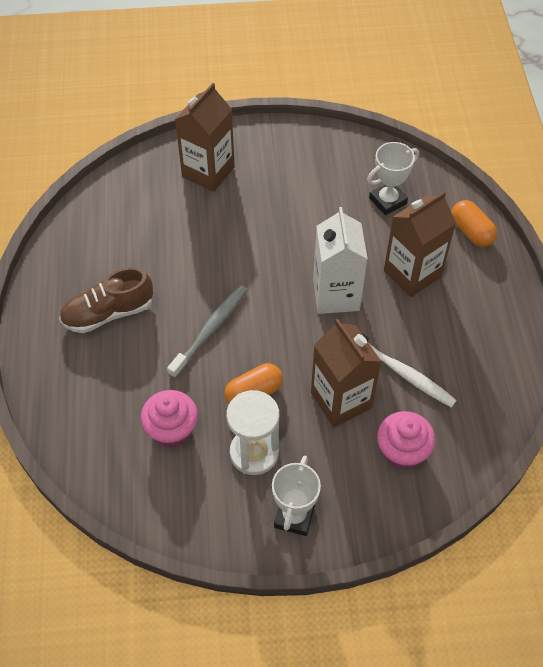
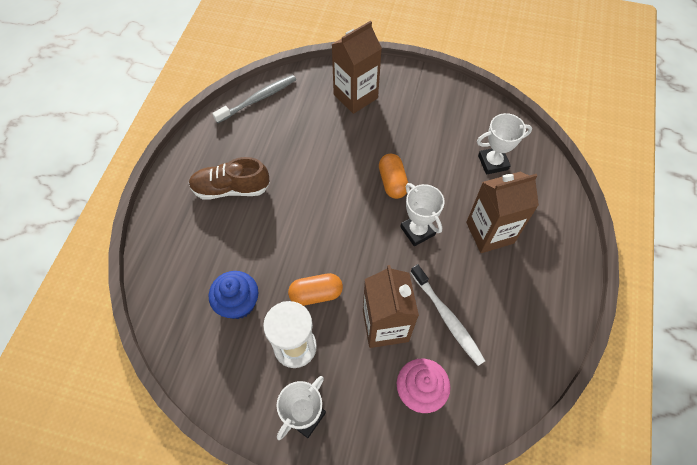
camera: 20 degrees right, 5 degrees up
pink cupcake [141,390,198,447] -> blue cupcake [209,271,259,319]
grey toothbrush [167,285,247,378] -> grey toothbrush moved to [212,75,296,123]
white carton [313,207,368,314] -> white trophy [400,183,445,246]
orange capsule [451,200,497,247] -> orange capsule moved to [379,154,408,199]

